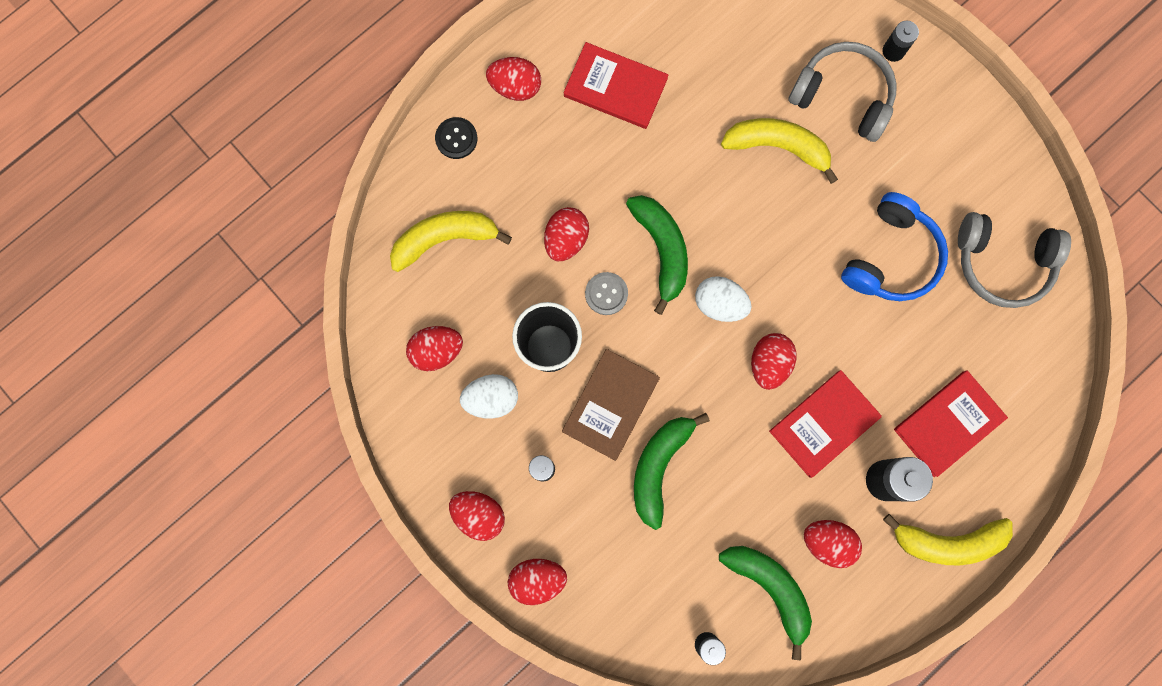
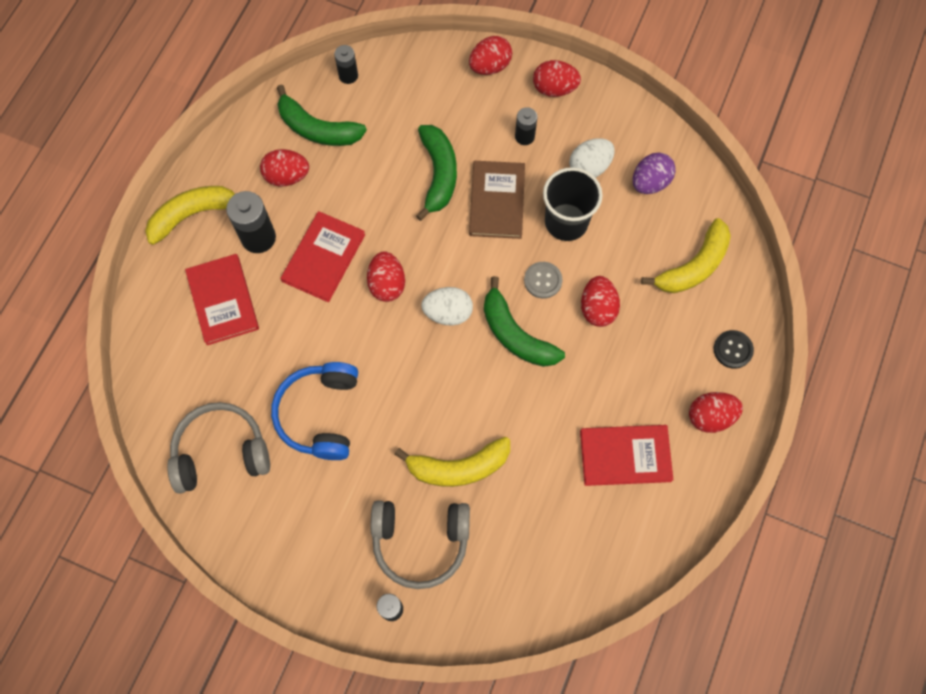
camera: 155 degrees right, 10 degrees down
red egg [406,326,463,371] -> purple egg [633,153,676,194]
red book [894,371,1008,477] -> red book turned 45 degrees counterclockwise [185,254,259,345]

